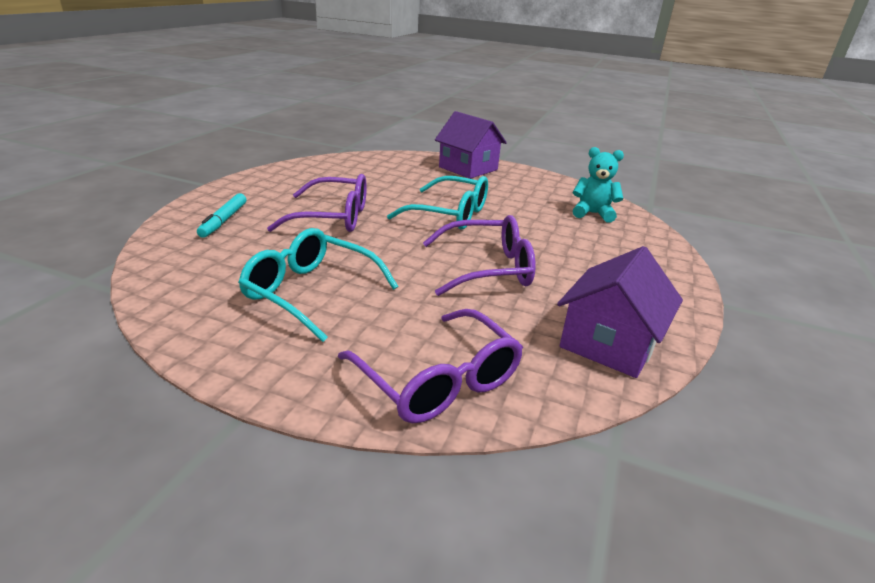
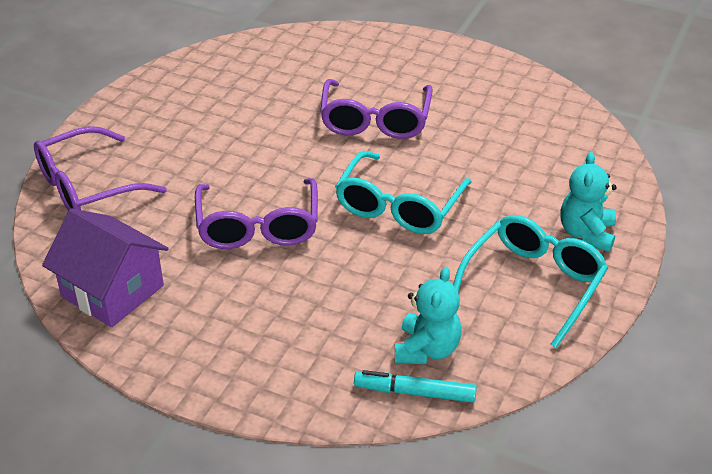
camera: 95 degrees right, 10 degrees up
turquoise marker [197,193,246,238] -> turquoise marker moved to [354,370,477,403]
turquoise glasses [238,228,398,342] -> turquoise glasses moved to [453,215,608,348]
purple house [435,111,507,179] -> turquoise teddy bear [560,152,617,252]

